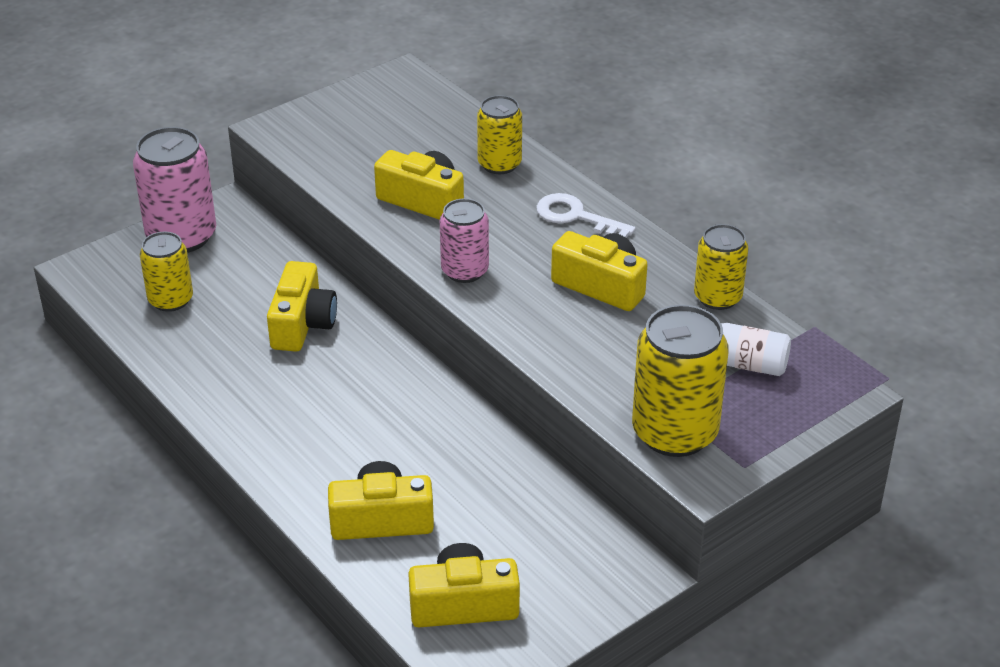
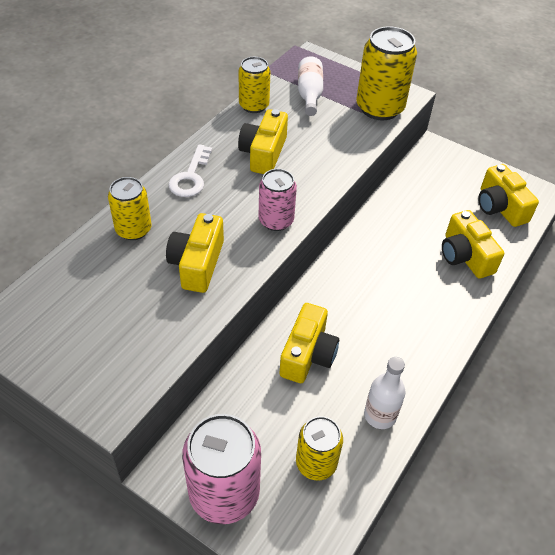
camera: 110 degrees left, 10 degrees up
yellow camera [267,261,337,352] -> yellow camera turned 120 degrees clockwise [279,303,339,383]
none -> white bottle [364,357,406,429]

